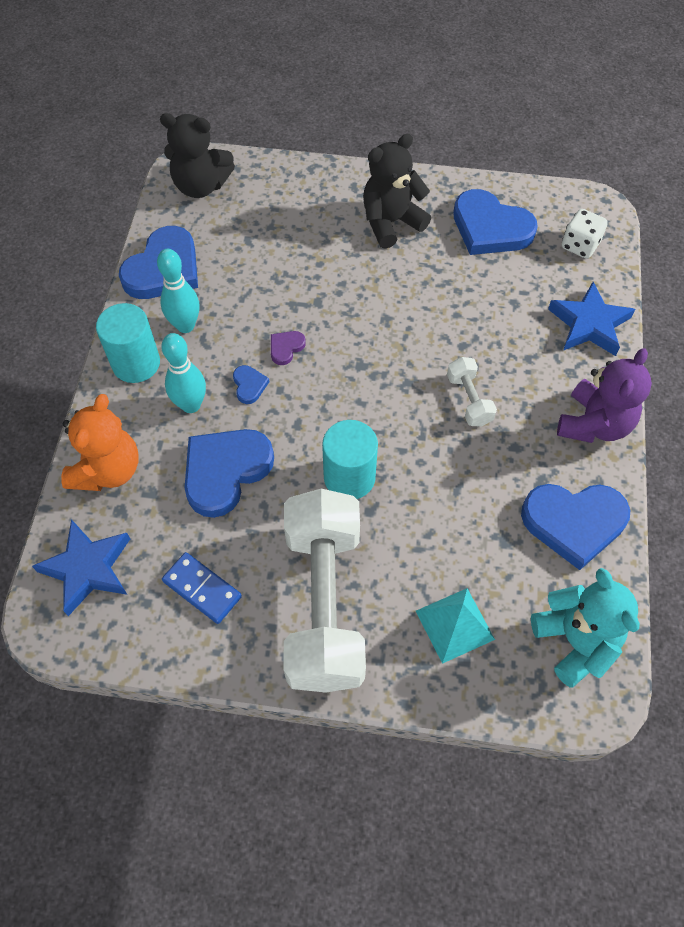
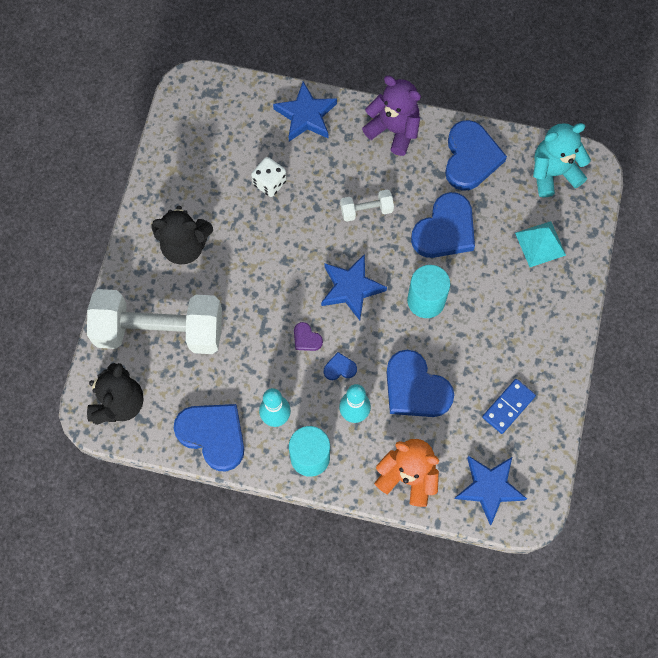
camera: 85 degrees left, 10 degrees up
white dumbbell [284,489,366,693] -> white dumbbell moved to [87,289,222,354]
black teddy bear [363,134,431,249] -> black teddy bear turned 60 degrees counterclockwise [152,206,213,265]
blue heart [453,189,538,255] -> blue heart moved to [411,192,475,258]
white dice [562,209,608,259] -> white dice moved to [251,157,287,197]
none -> blue star [321,254,387,320]

